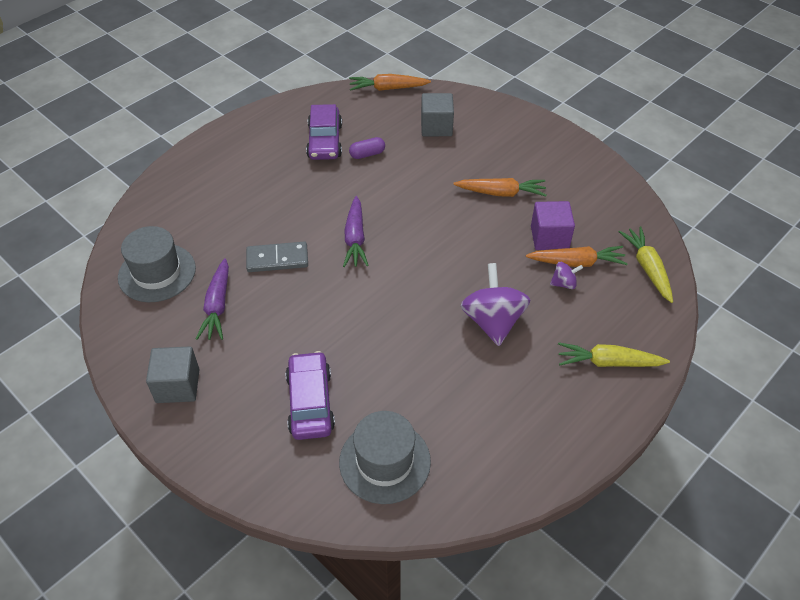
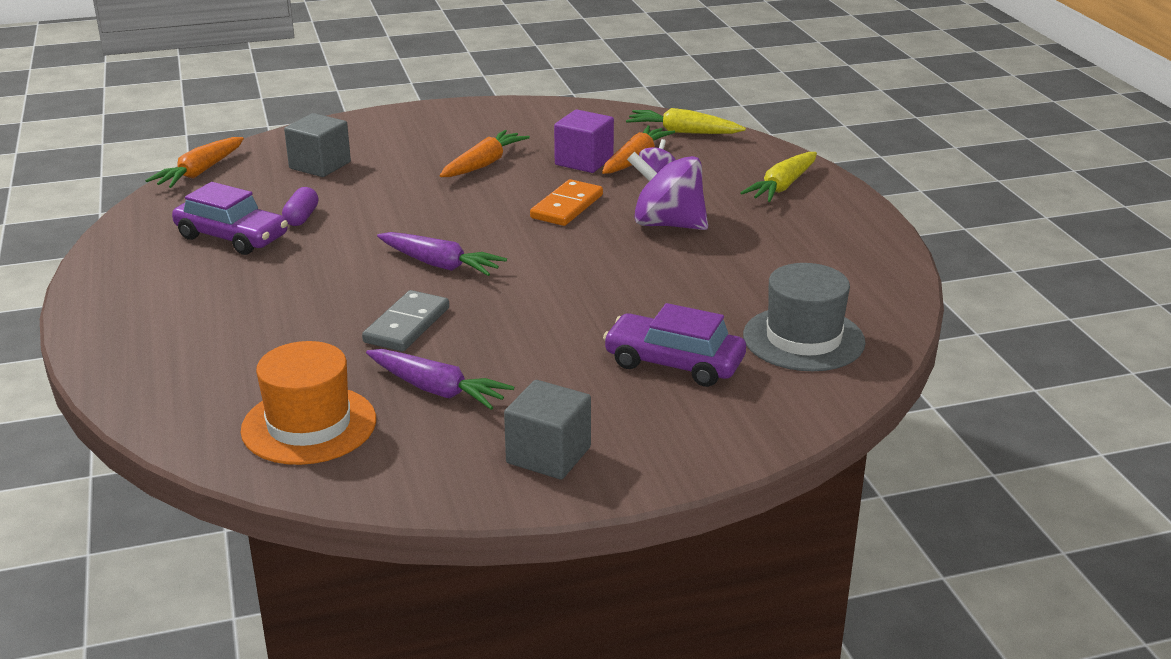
camera: 60 degrees left, 20 degrees down
grey hat [118,226,196,302] -> orange hat [241,341,376,465]
none -> orange domino [530,179,603,226]

